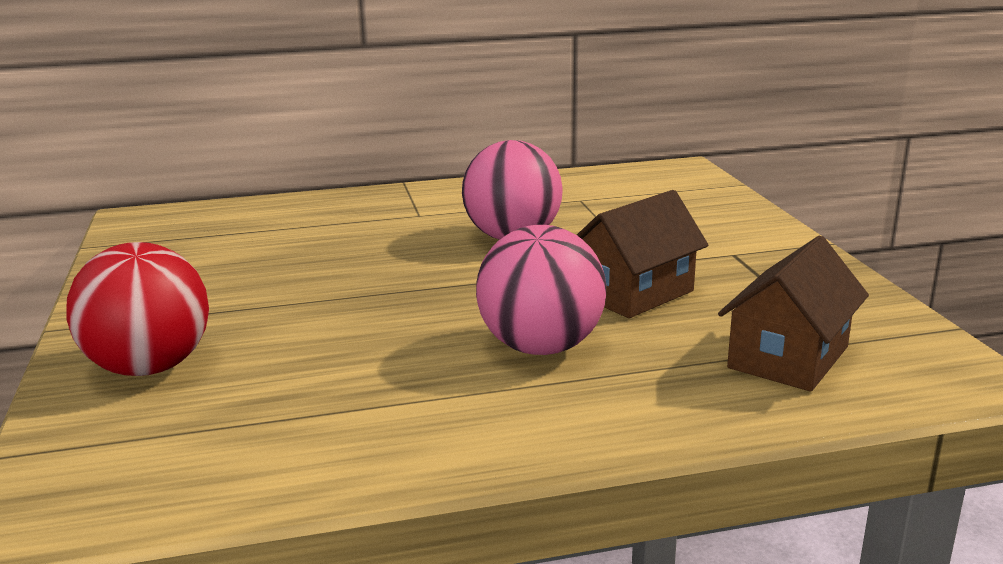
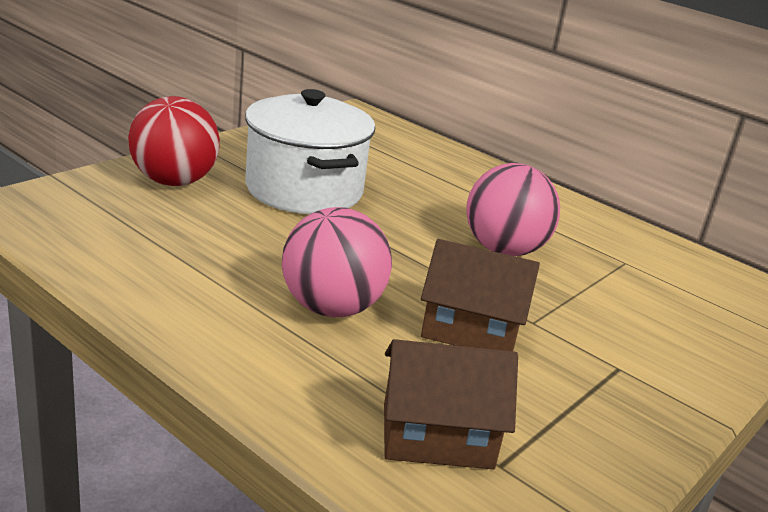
camera: 50 degrees right, 5 degrees up
none -> white pot [245,89,375,214]

